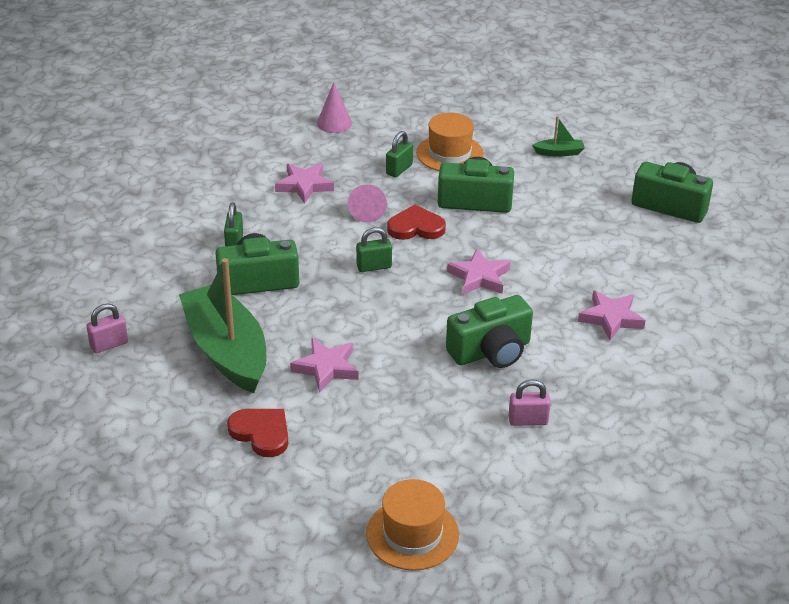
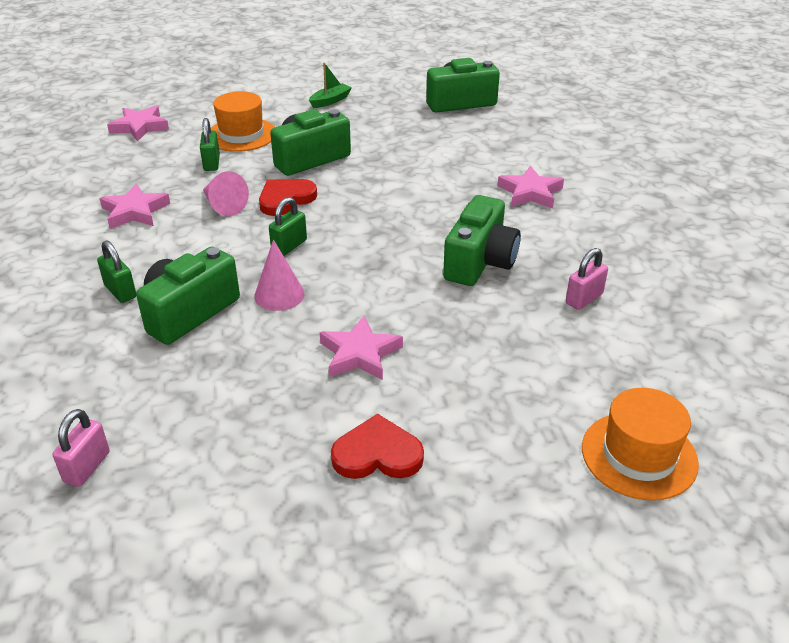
camera: 40 degrees left, 0 degrees up
green boat [179,258,266,393] -> none
pink cone [317,82,352,133] -> pink cone moved to [254,239,305,311]
pink star [447,249,511,295] -> pink star moved to [107,106,169,142]

